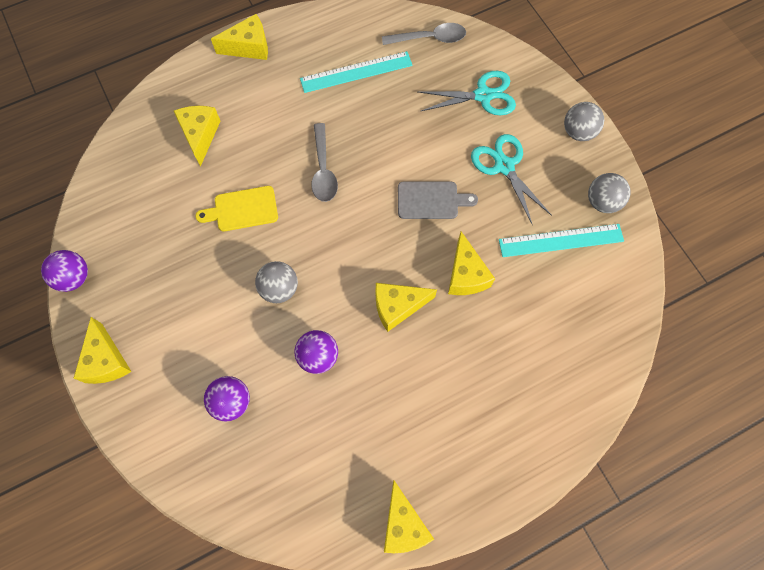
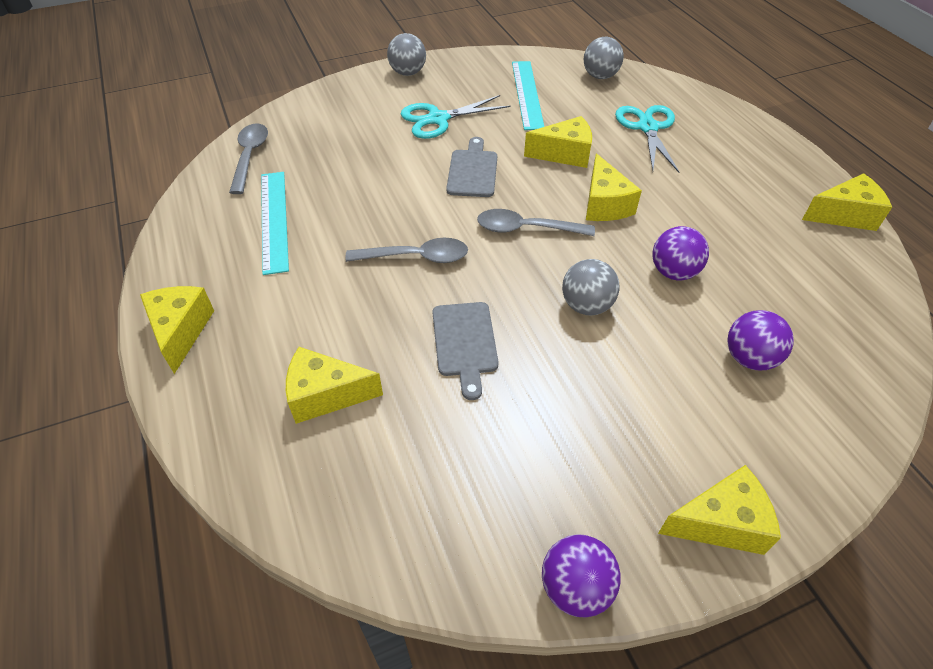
camera: 85 degrees left, 20 degrees down
yellow cutting board [195,186,278,231] -> grey cutting board [432,302,499,400]
turquoise scissors [419,71,516,115] -> turquoise scissors moved to [615,105,679,173]
grey ball [588,173,631,213] -> grey ball moved to [584,37,624,79]
none -> grey spoon [477,209,595,236]

